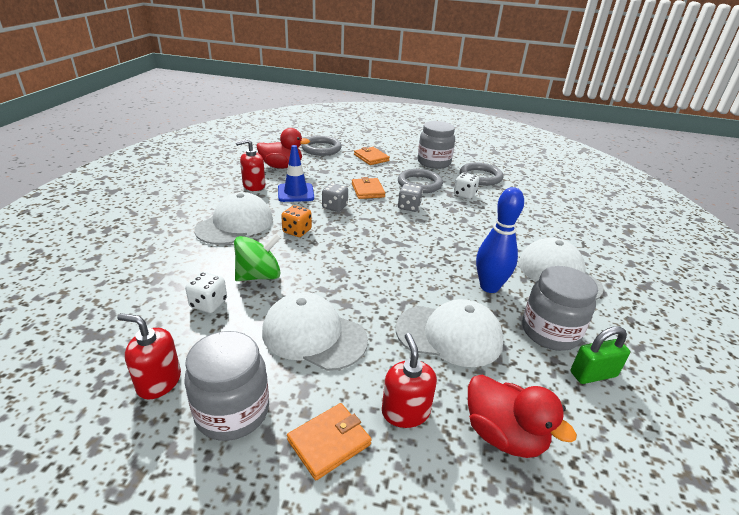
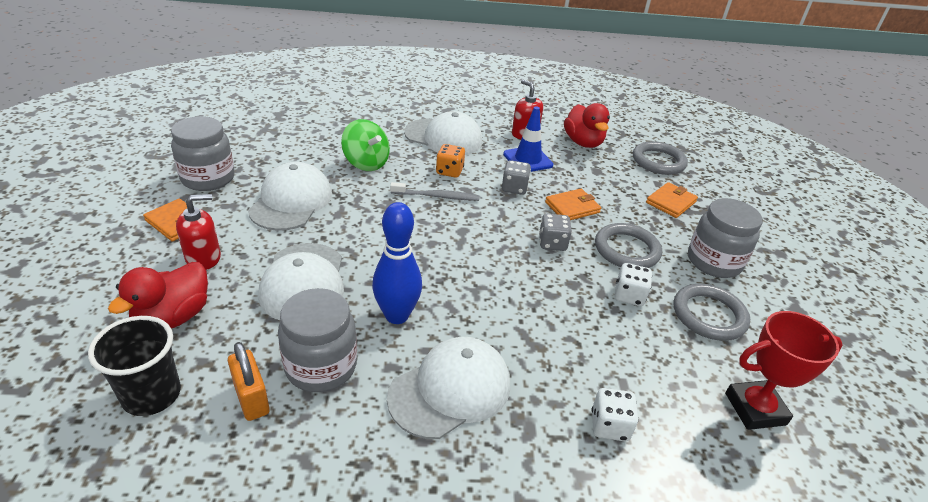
camera: 75 degrees right, 5 degrees up
red soap dispenser [117,313,181,399] -> none
white dice [185,272,227,313] -> white dice moved to [592,388,638,441]
green padlock [571,326,630,384] -> orange padlock [228,342,270,421]
none -> black cup [88,316,181,416]
none -> grey toothbrush [390,182,480,201]
none -> red trophy [725,311,843,430]

